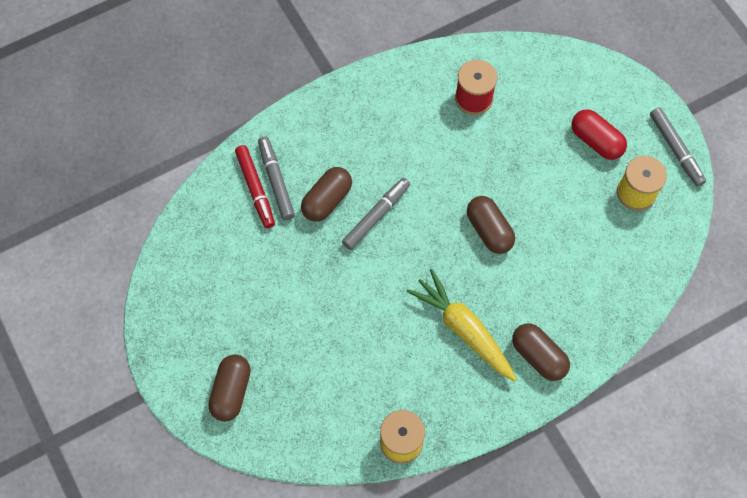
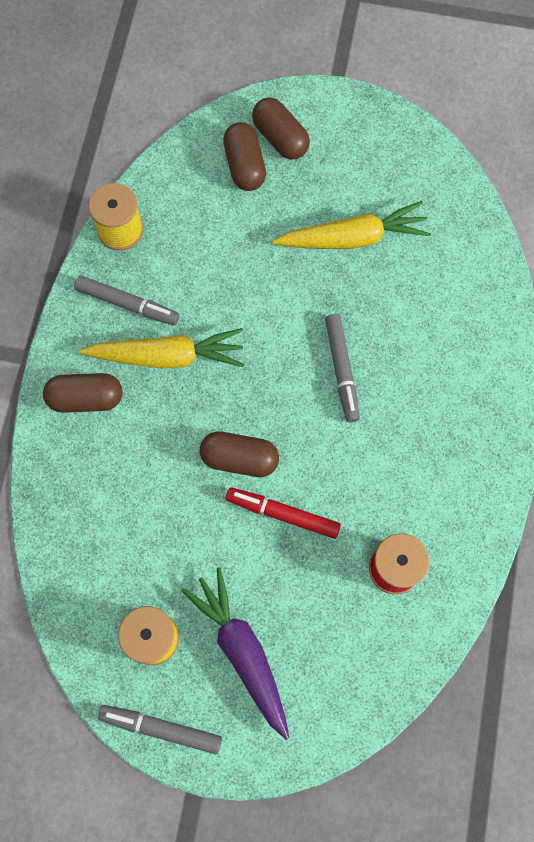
camera: 130 degrees right, 5 degrees up
red marker [235,145,275,228] -> red marker moved to [226,487,341,539]
grey marker [258,136,295,220] -> grey marker moved to [74,276,179,325]
brown capsule [301,167,352,222] -> brown capsule moved to [223,122,266,191]
red capsule [571,109,627,160] -> purple carrot [181,567,289,740]
none -> yellow carrot [272,201,431,249]

